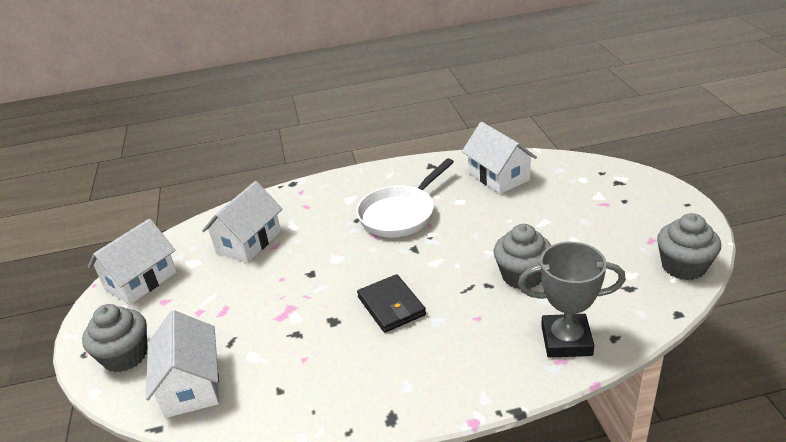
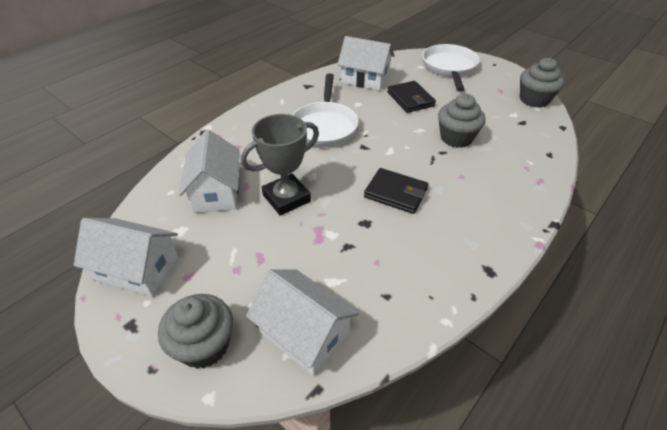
camera: 40 degrees left, 10 degrees up
white house [88,219,177,305] -> white house turned 75 degrees counterclockwise [74,218,179,297]
grey trophy [518,242,626,358] -> grey trophy moved to [241,114,319,216]
none -> black wallet [387,81,436,113]
none -> white pan [422,44,480,92]

